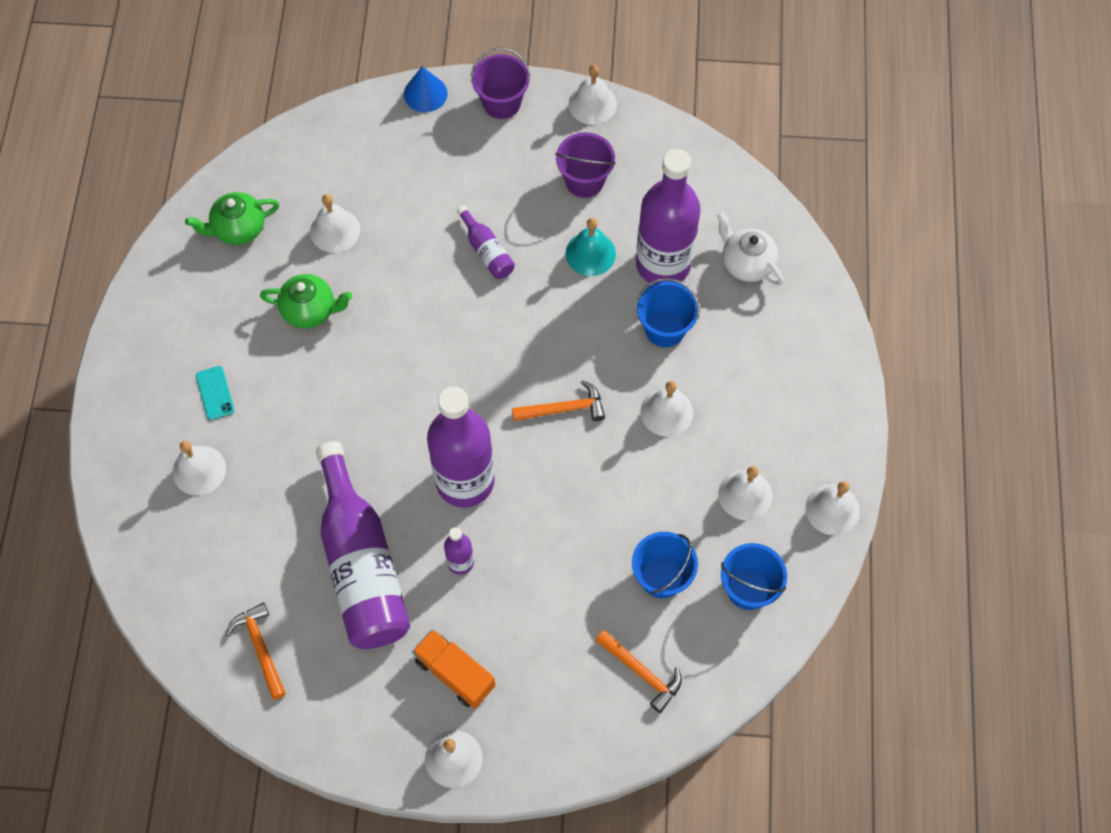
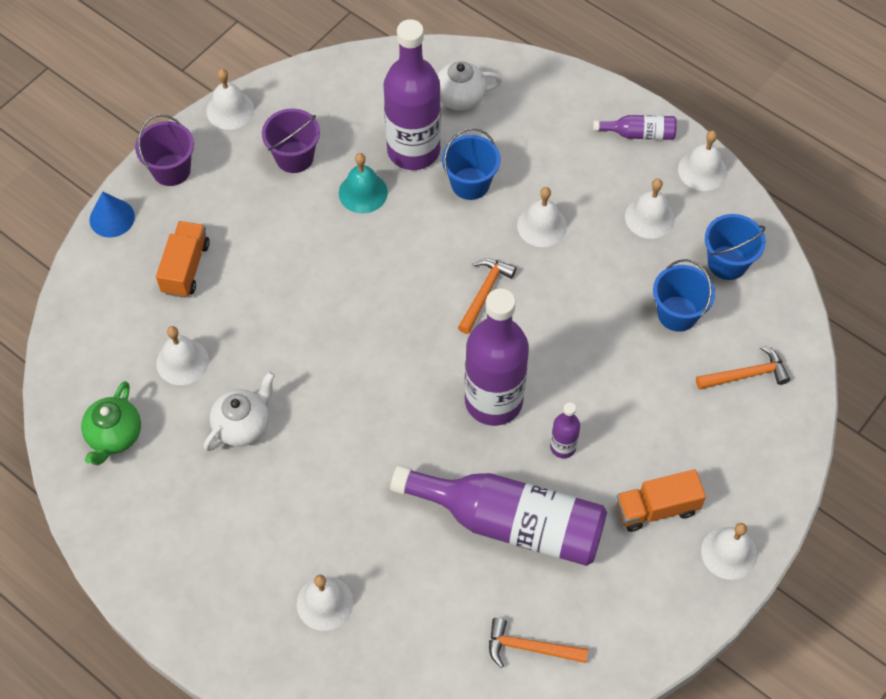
camera: 55 degrees left, 5 degrees down
turquoise phone [196,366,235,420] -> none
green teapot [260,274,352,328] -> white teapot [204,371,275,451]
purple bottle [457,206,515,279] -> purple bottle moved to [593,115,677,140]
none -> orange truck [156,221,210,298]

